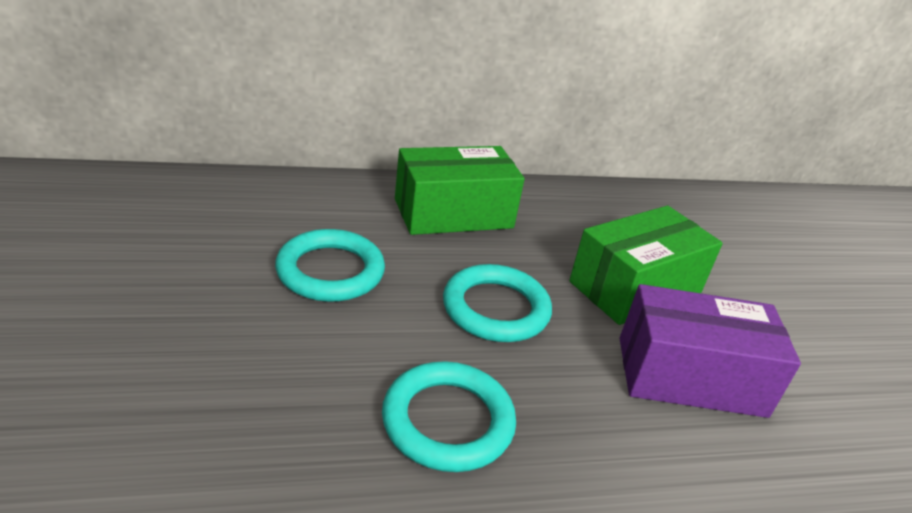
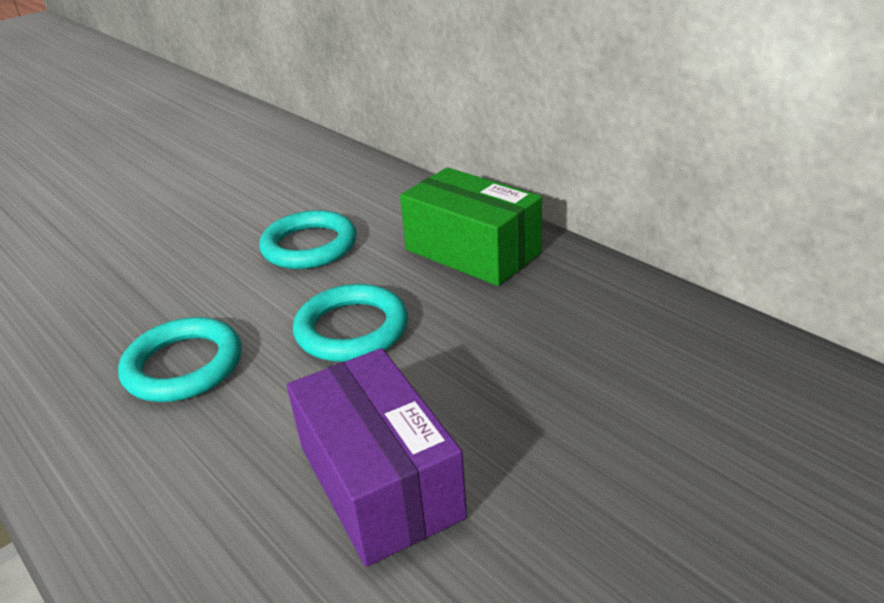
camera: 65 degrees right, 0 degrees up
green box [569,205,723,325] -> none

